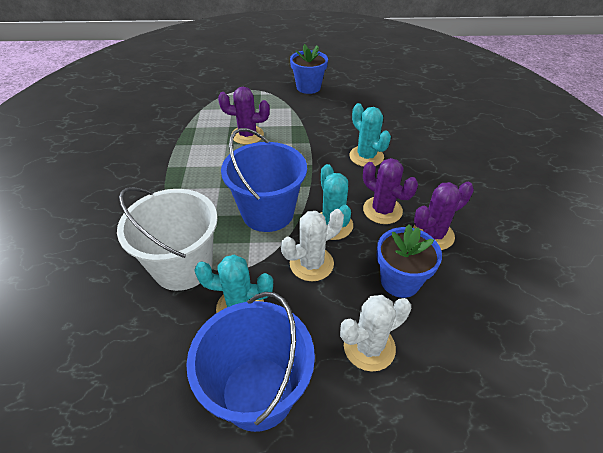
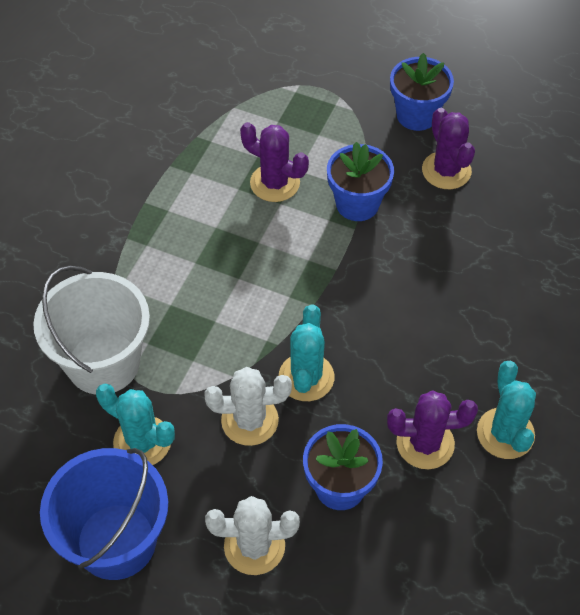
camera: 25 degrees right, 10 degrees up
blue bucket [221,128,307,232] -> none
turquoise cactus [349,103,391,167] -> turquoise cactus moved to [477,361,536,459]
purple cactus [363,158,418,224] -> purple cactus moved to [422,108,475,189]
none -> blue flower pot [327,142,394,221]

